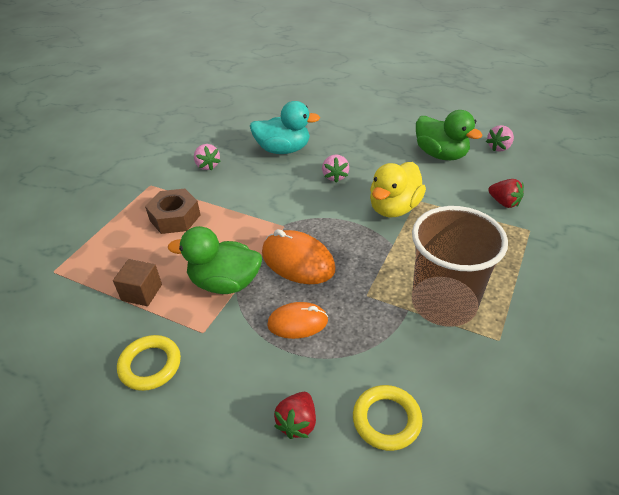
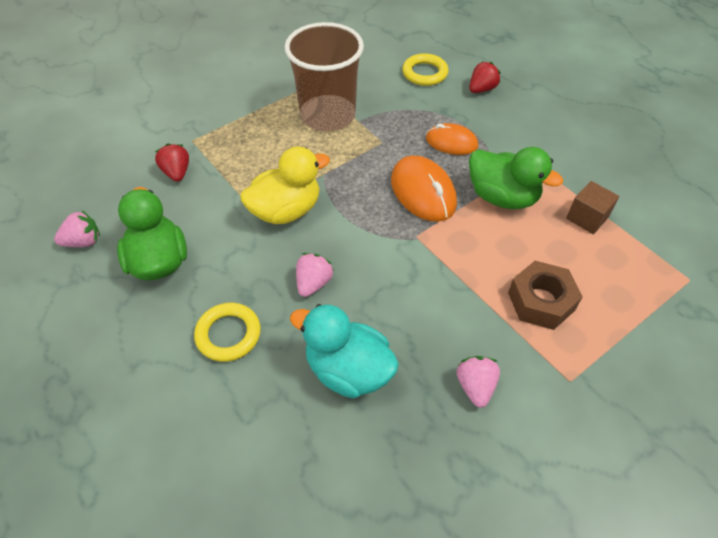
camera: 155 degrees left, 10 degrees up
yellow ring [117,335,181,391] -> yellow ring moved to [194,303,261,362]

